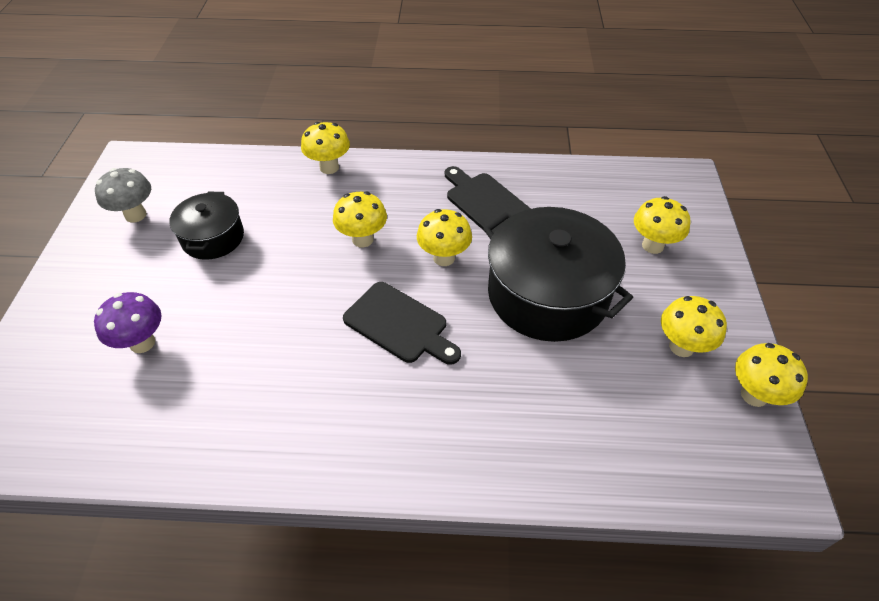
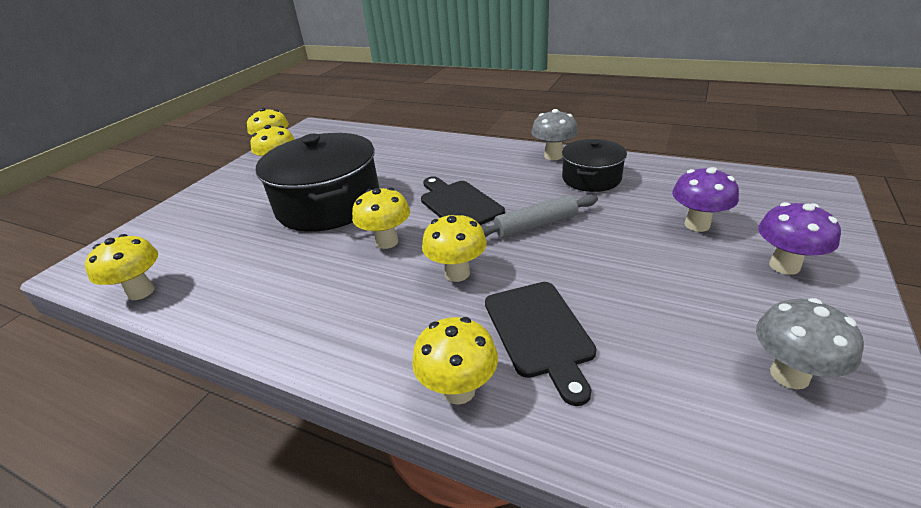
camera: 155 degrees left, 15 degrees down
black pot [170,192,244,260] -> black pot moved to [562,139,627,192]
black cutting board [445,166,531,233] -> black cutting board moved to [485,282,596,406]
yellow mushroom [634,196,690,254] -> yellow mushroom moved to [85,234,158,300]
none -> grey rolling pin [481,194,598,238]
none -> grey mushroom [531,109,578,160]
none -> purple mushroom [758,202,841,275]

